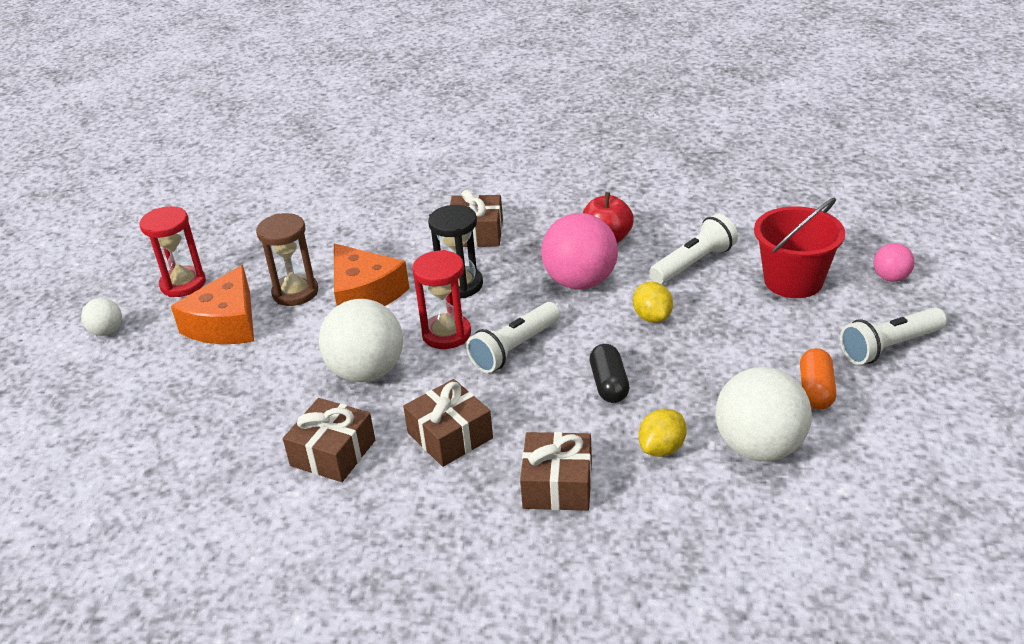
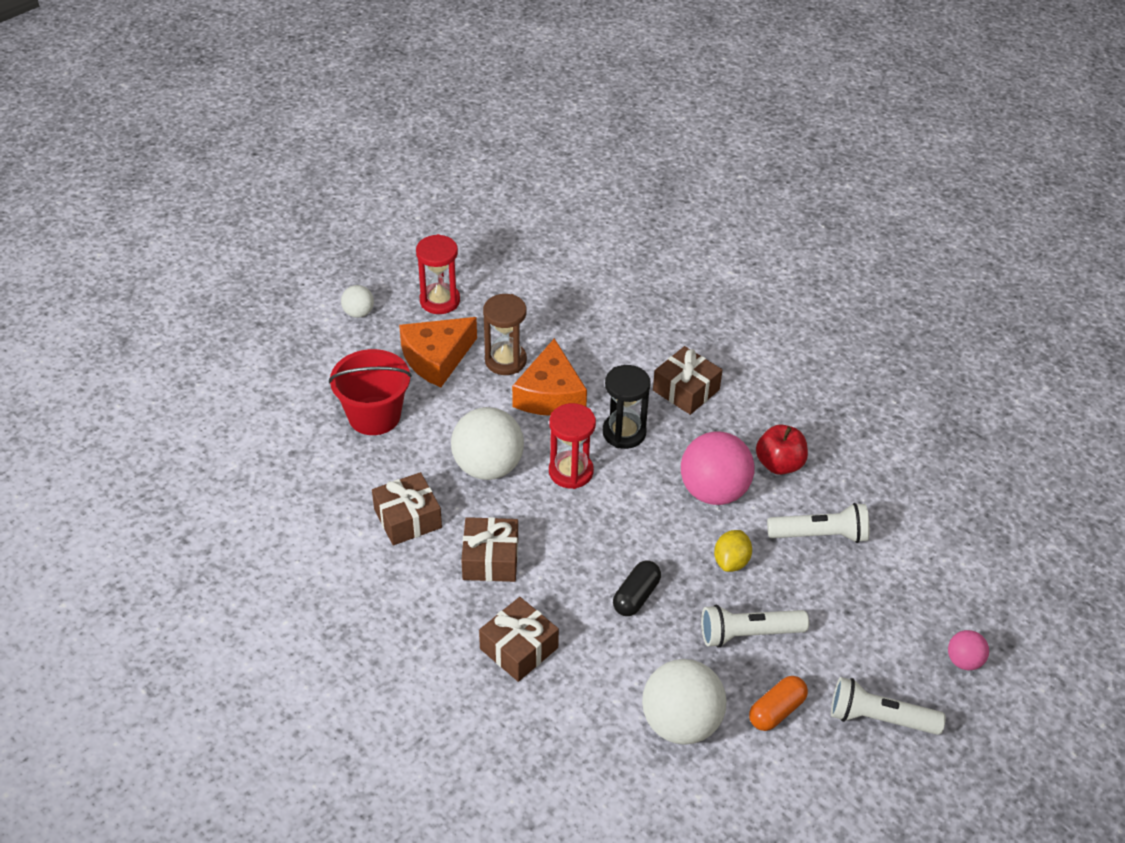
camera: 35 degrees right, 10 degrees up
white flashlight [466,302,561,373] -> white flashlight moved to [701,605,809,648]
yellow lemon [639,409,687,457] -> none
red bucket [754,198,845,298] -> red bucket moved to [329,349,412,435]

